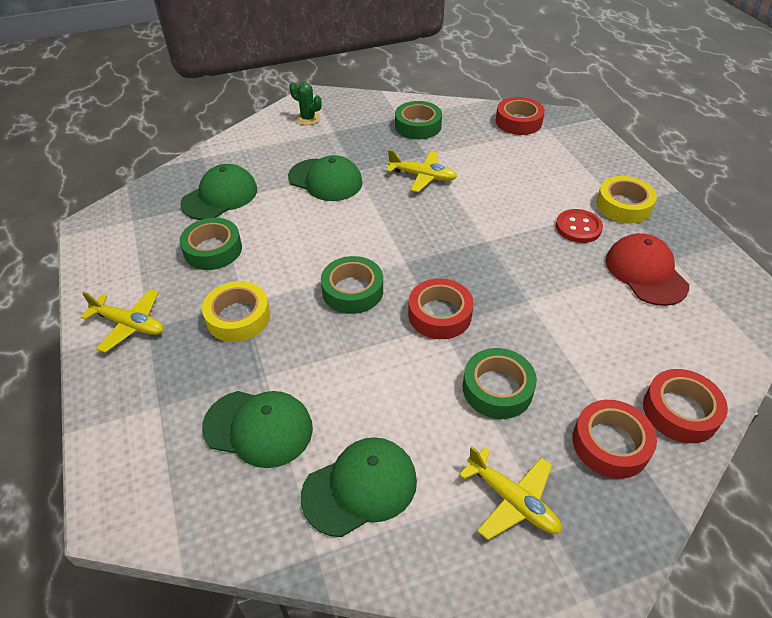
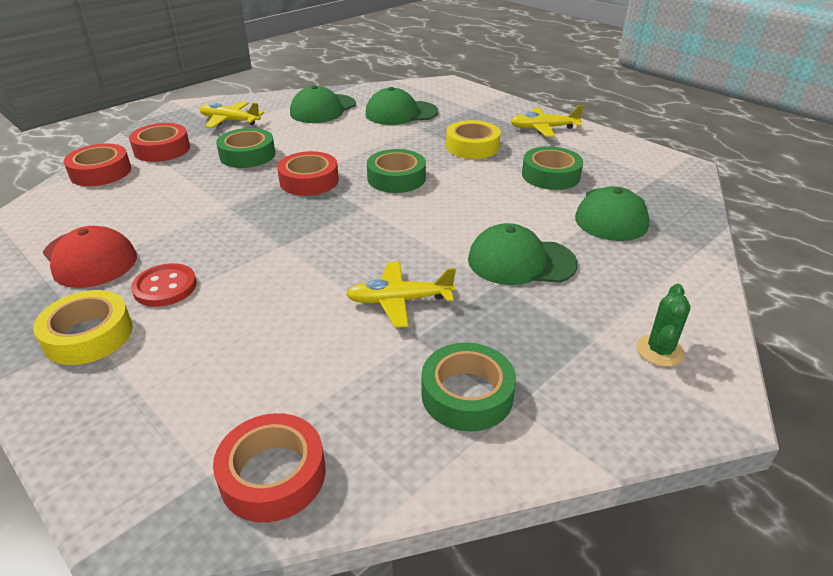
camera: 155 degrees right, 10 degrees down
green cactus [289,82,322,125] -> green cactus turned 75 degrees counterclockwise [637,284,690,367]

